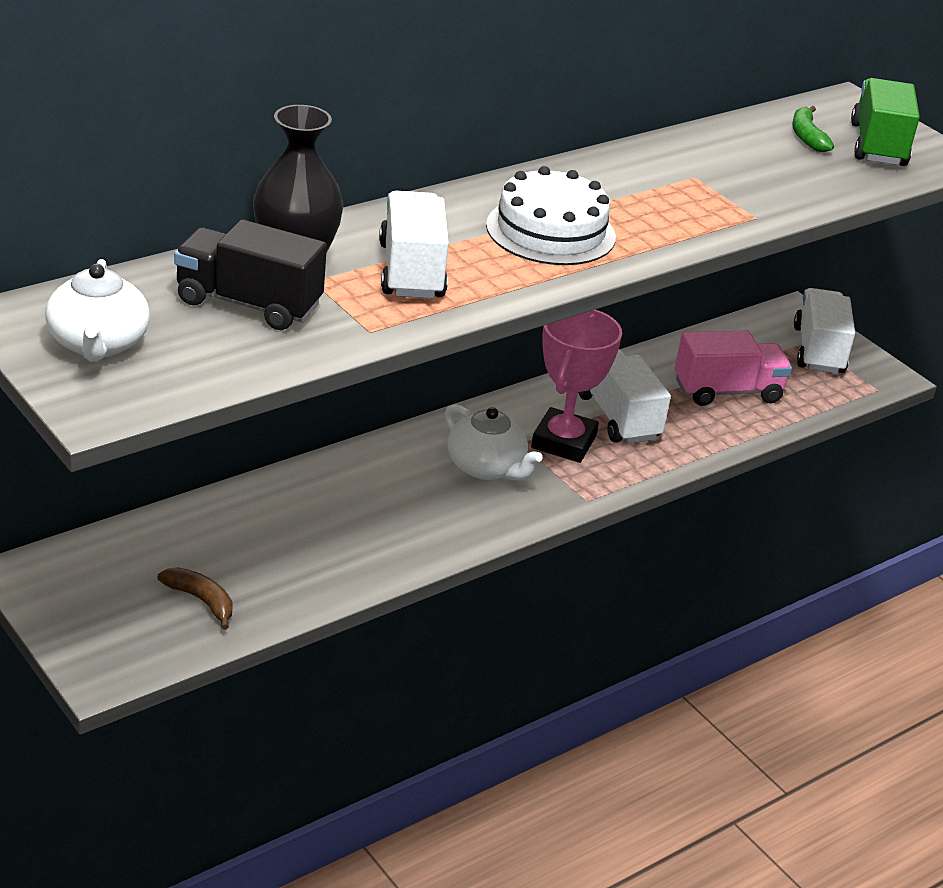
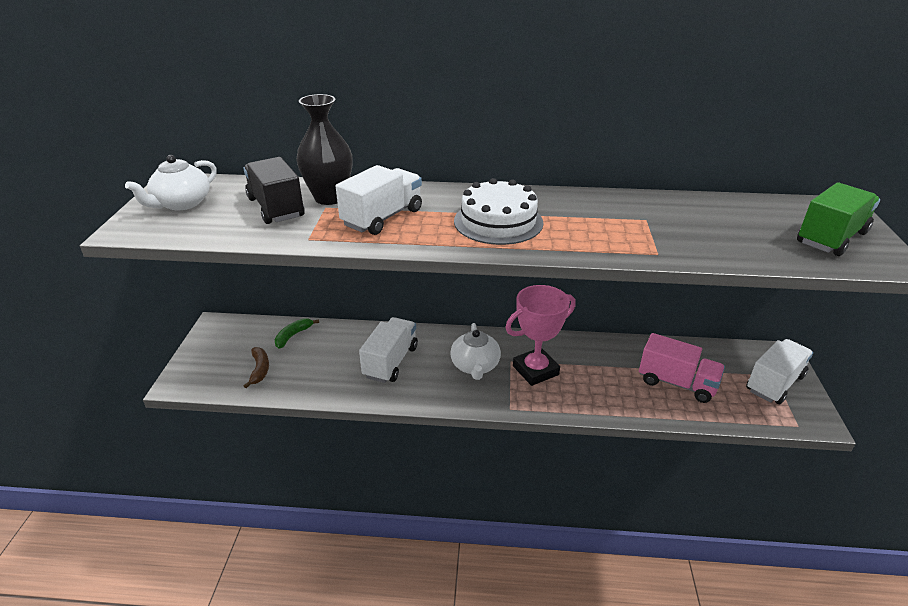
camera: 45 degrees right, 0 degrees up
white truck [578,349,671,444] -> white truck moved to [359,317,418,383]
green banana [792,106,834,152] -> green banana moved to [275,318,319,349]

